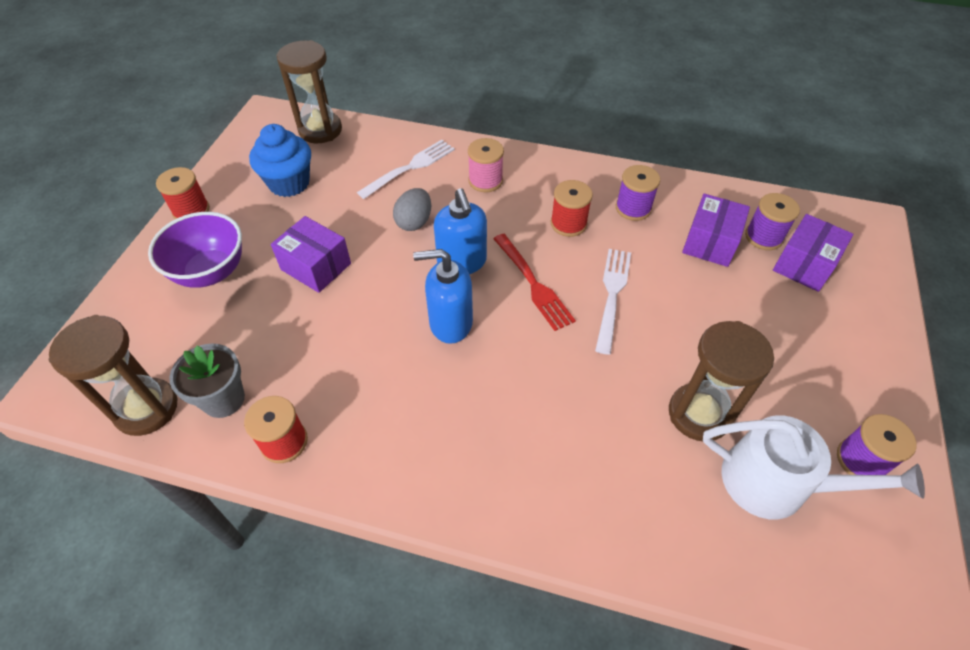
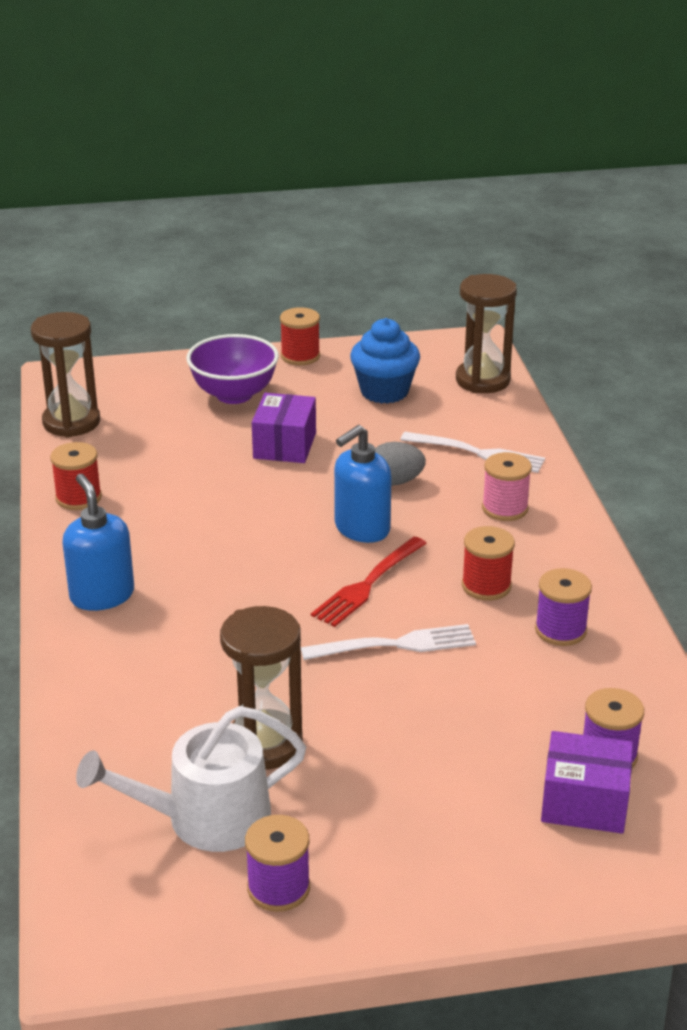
camera: 65 degrees right, 20 degrees down
grey flower pot [169,344,245,418] -> none
blue soap dispenser [413,249,473,344] -> blue soap dispenser moved to [62,474,134,611]
purple box [682,194,750,267] -> none
white watering can [703,415,925,520] -> white watering can turned 75 degrees clockwise [76,706,306,852]

